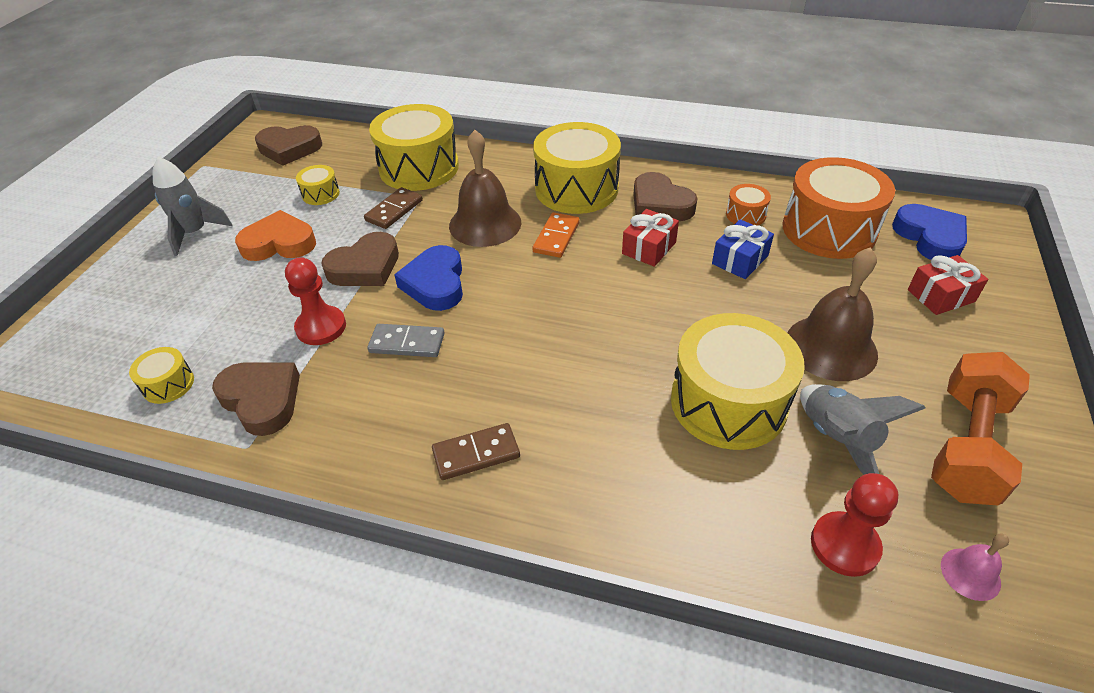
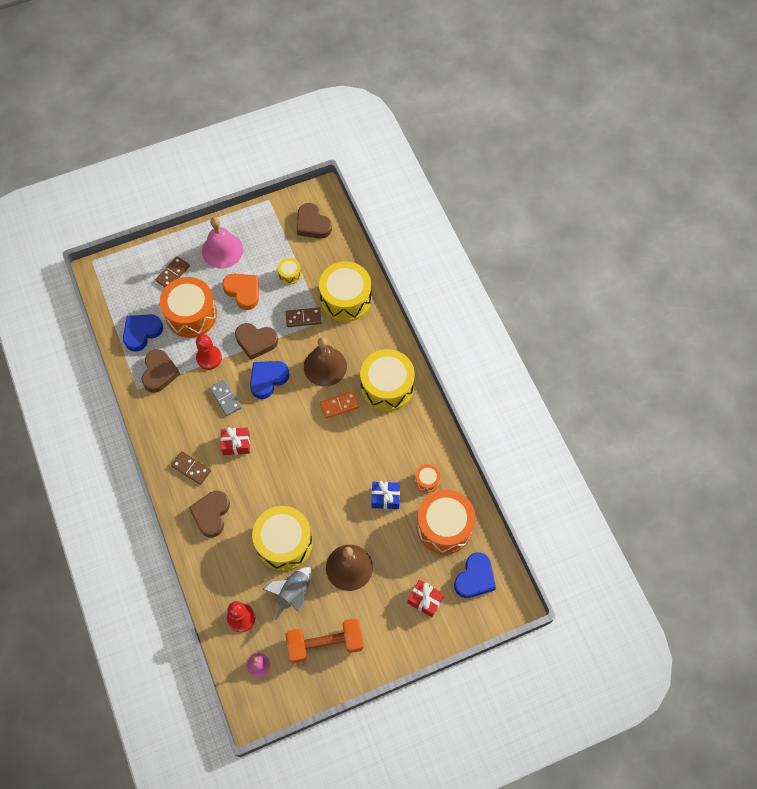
camera: 50 degrees right, 20 degrees up
yellow drum [129,347,194,404] -> blue heart [123,314,163,352]
grey rocket [153,157,233,256] -> pink bell [202,217,243,269]
red gift [622,209,679,267] -> red gift moved to [220,427,250,455]
brown heart [633,172,698,221] -> brown heart moved to [189,491,230,537]
none -> brown domino [155,256,190,287]
none -> orange drum [160,277,217,338]

